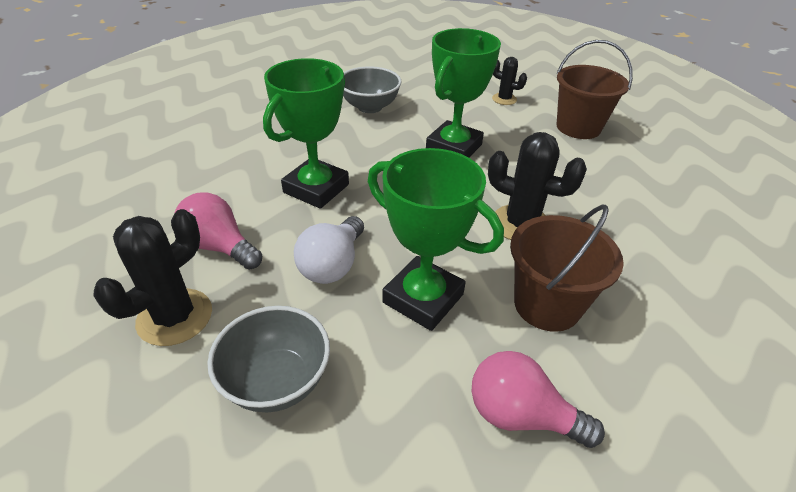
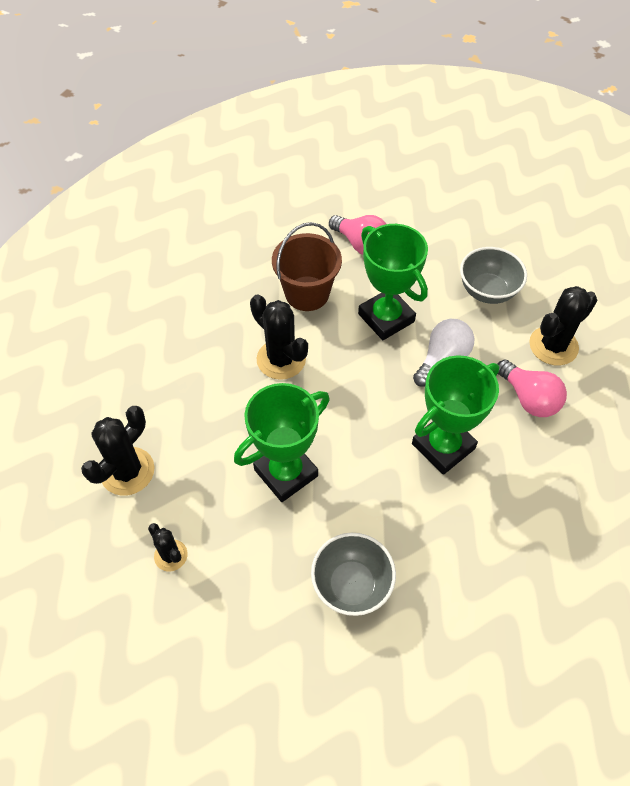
camera: 160 degrees left, 15 degrees up
brown bucket [556,40,633,139] -> black cactus [81,406,155,496]

